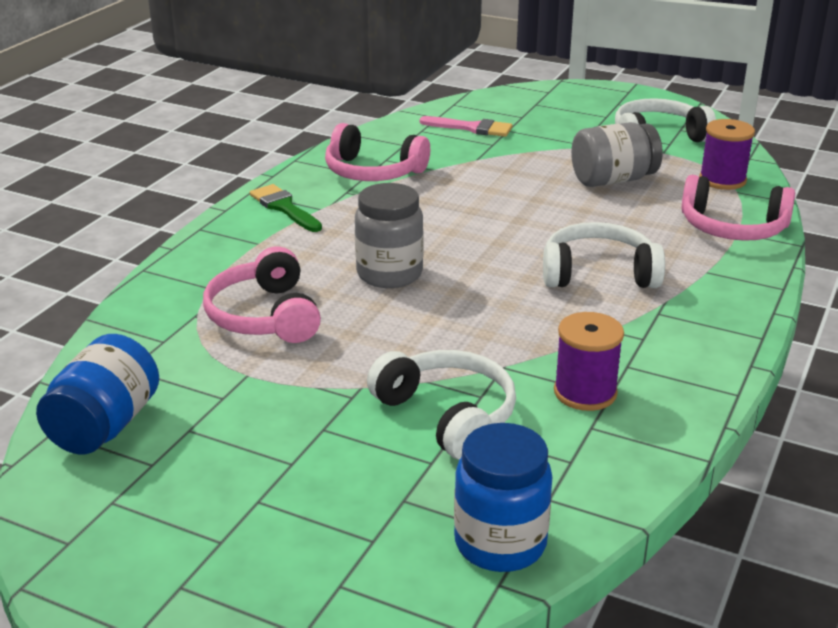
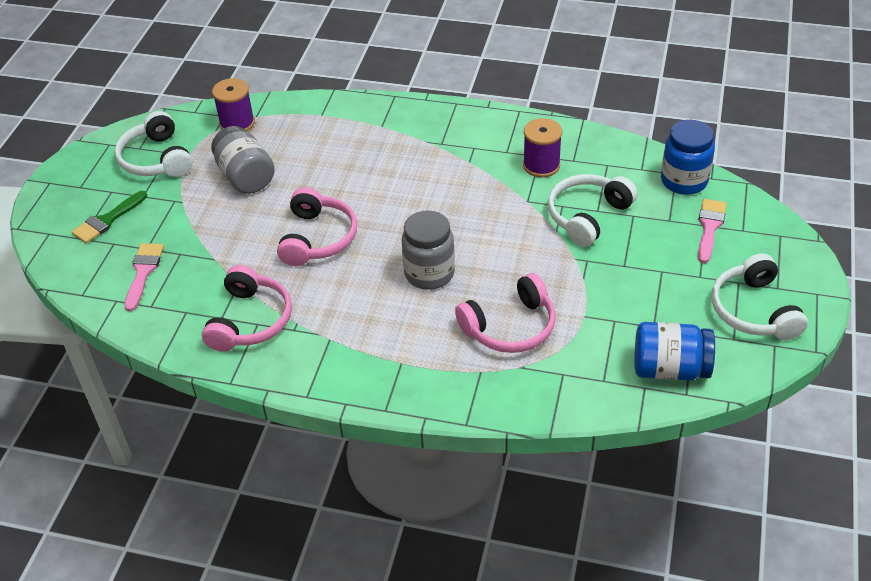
camera: 100 degrees left, 15 degrees up
green brush [250,184,322,232] -> green brush moved to [72,191,147,244]
white headphones [543,222,665,288] -> white headphones moved to [712,253,808,340]
pink headphones [681,175,795,241] -> pink headphones moved to [277,187,357,266]
none -> pink brush [698,199,727,263]

